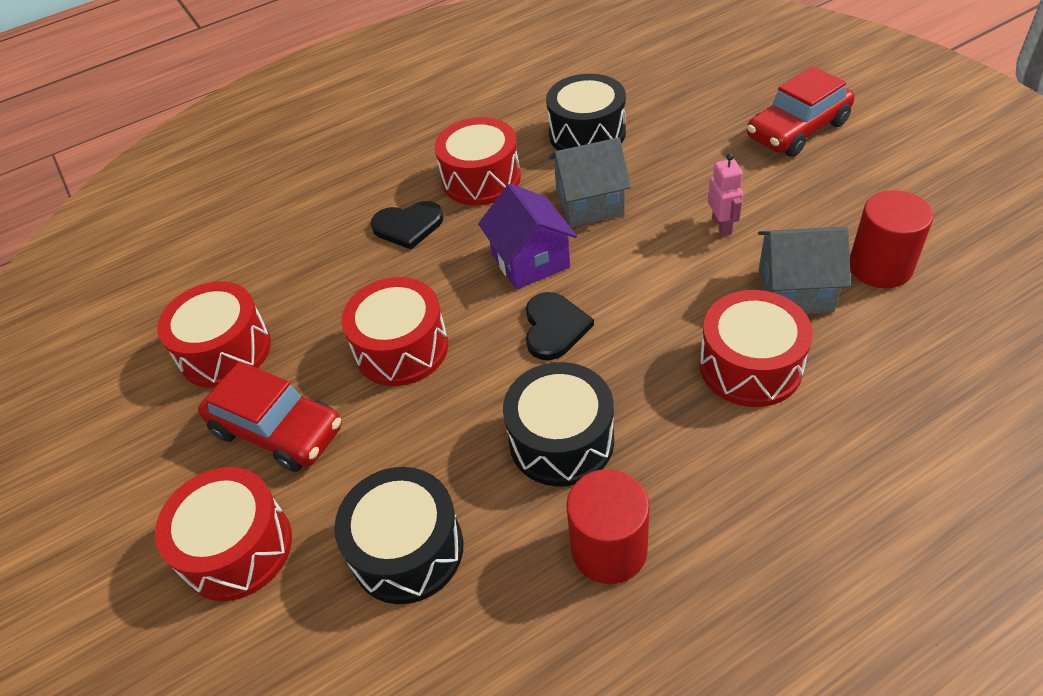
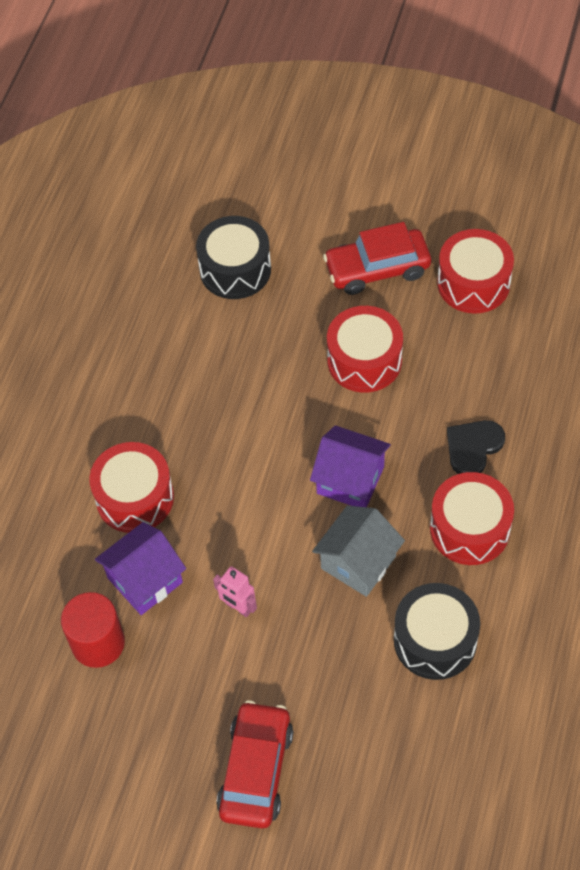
camera: 135 degrees right, 10 degrees up
red drum [155,467,292,601] -> none
black drum [503,362,614,486] -> none
black heart [526,292,594,360] -> none
red cylinder [566,469,650,584] -> none
grey house [758,227,851,314] -> purple house [95,522,186,615]

